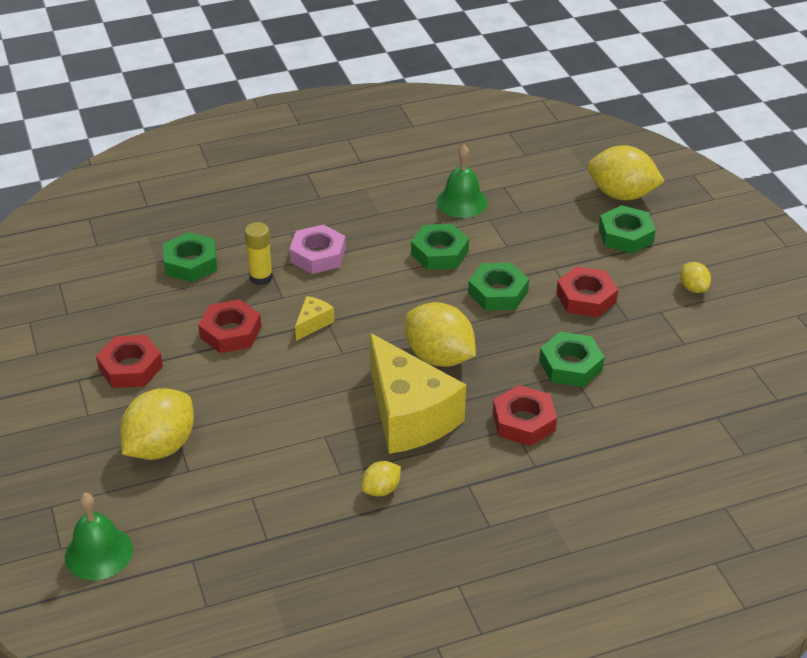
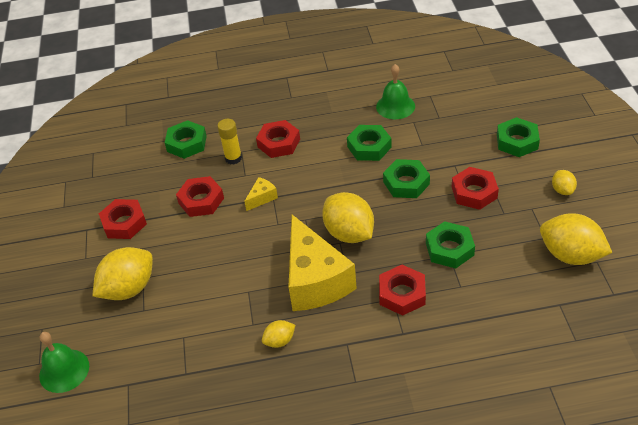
camera: 15 degrees right, 5 degrees up
pink nut [289,225,346,274] -> red nut [256,120,300,158]
yellow lemon [587,145,665,200] -> yellow lemon moved to [540,213,612,265]

